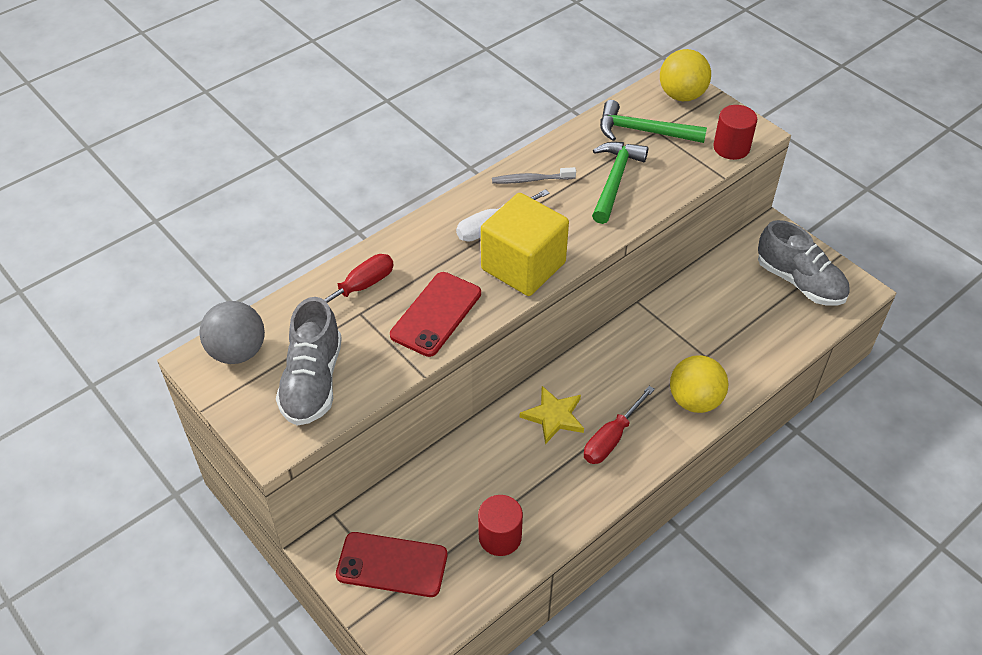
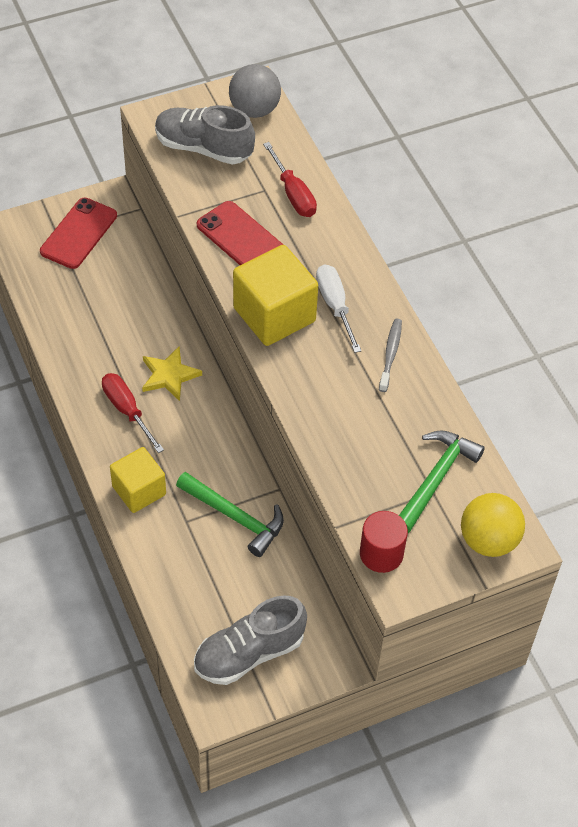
camera: 105 degrees right, 5 degrees up
red cylinder [478,495,523,556] -> none
green hammer [592,142,648,224] -> green hammer moved to [176,472,284,557]
yellow ball [670,355,728,413] -> yellow cube [110,447,166,513]

